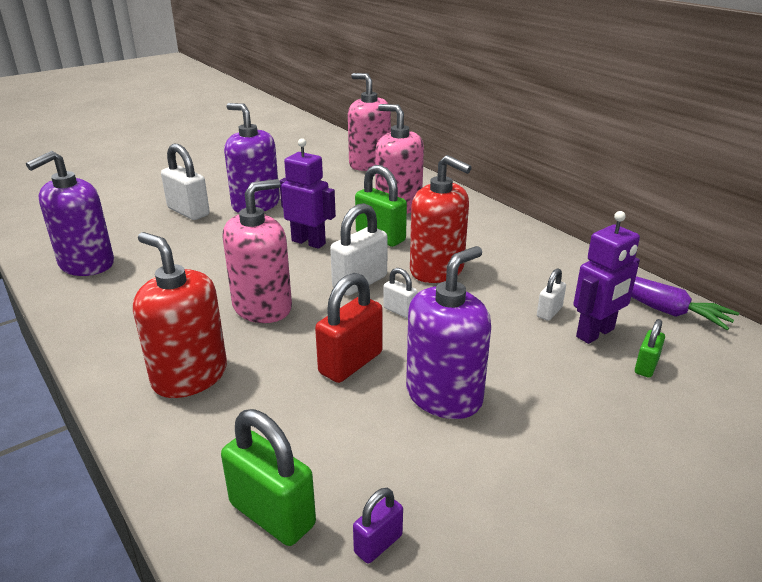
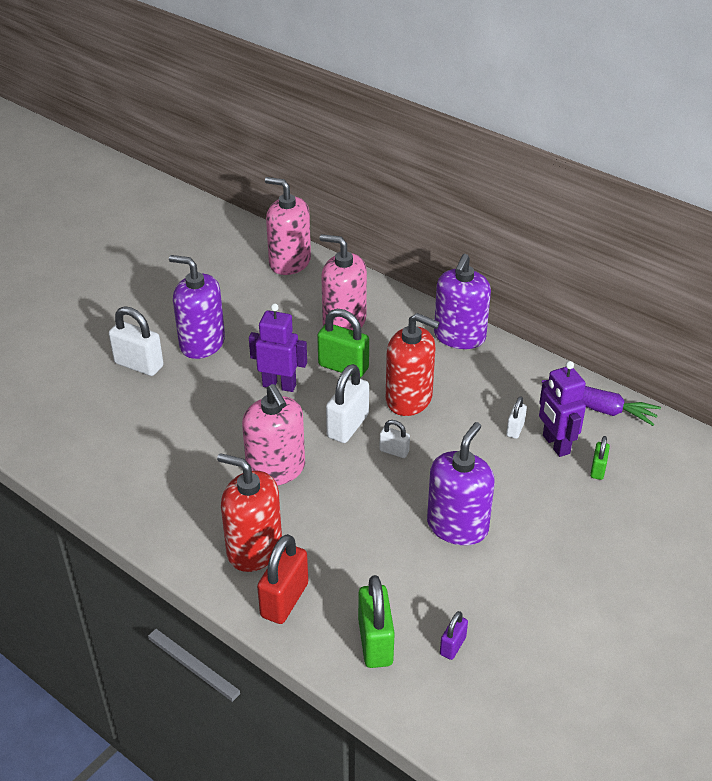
camera: 15 degrees left, 10 degrees up
purple soap dispenser [26,151,114,276] -> purple soap dispenser moved to [434,254,491,349]
green padlock [221,409,316,546] -> green padlock turned 60 degrees clockwise [358,575,395,668]
pink soap dispenser [222,179,292,323] -> pink soap dispenser turned 120 degrees clockwise [242,384,305,486]
red padlock [315,273,383,383] -> red padlock moved to [257,534,308,624]
purple robot [574,211,640,344] -> purple robot turned 120 degrees clockwise [539,361,586,457]

